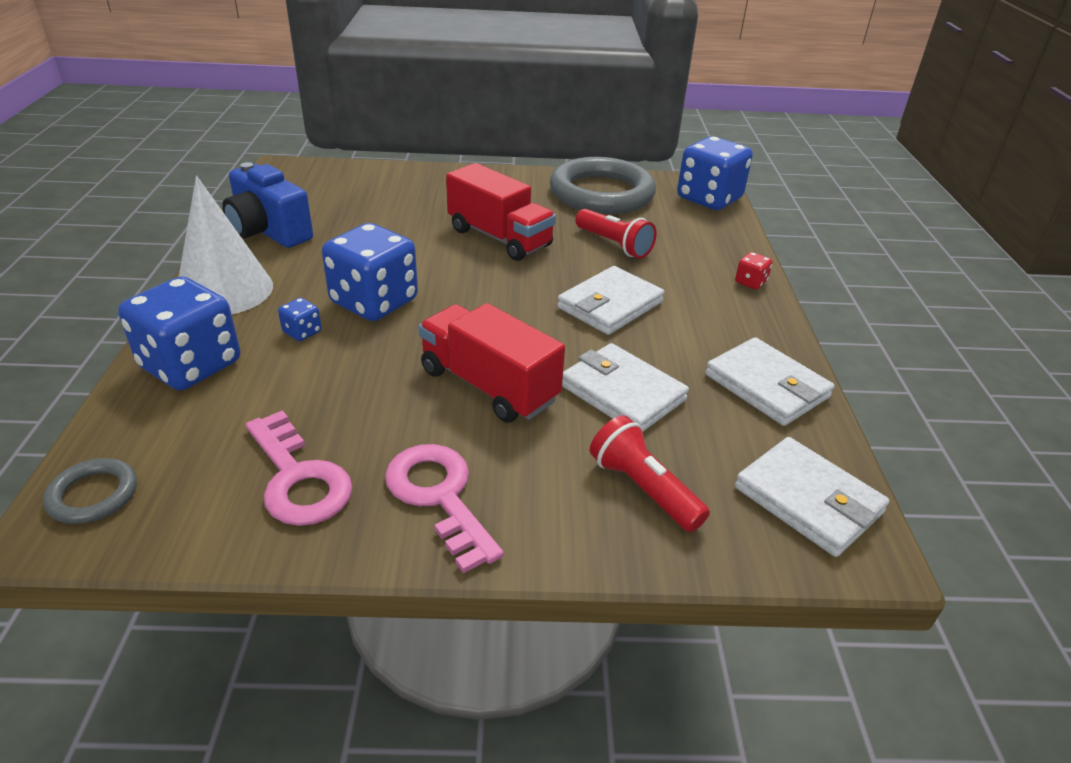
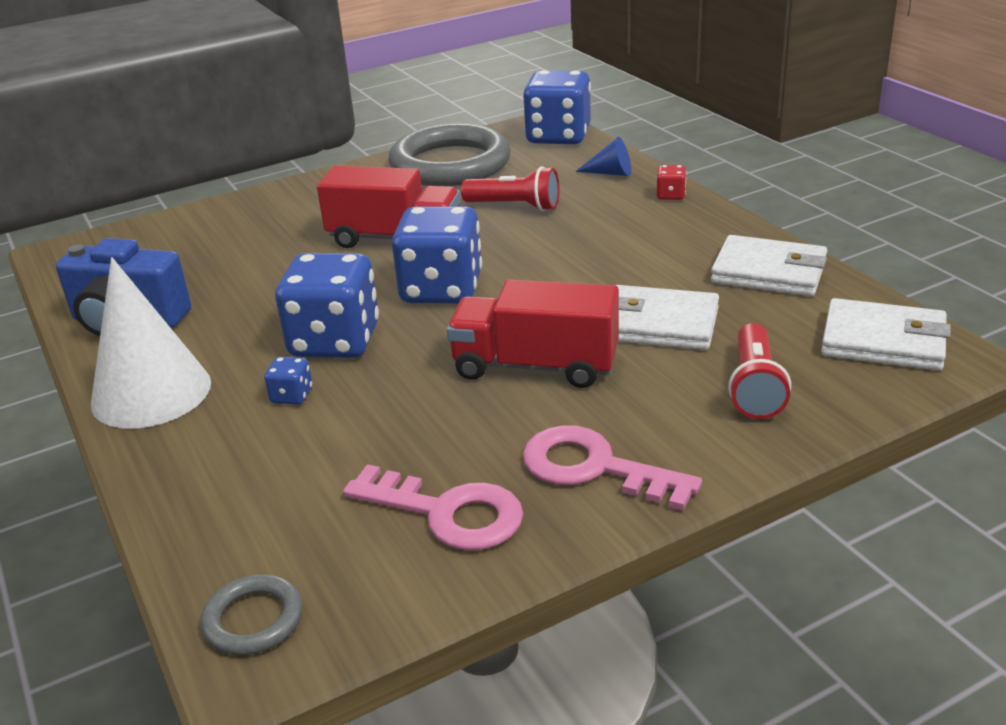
camera: 25 degrees left, 5 degrees down
blue dice [118,276,240,390] -> blue dice moved to [392,207,482,303]
white wallet [557,266,665,335] -> none
red flashlight [590,415,710,532] -> red flashlight turned 105 degrees counterclockwise [728,323,791,419]
none -> blue cone [575,137,631,176]

